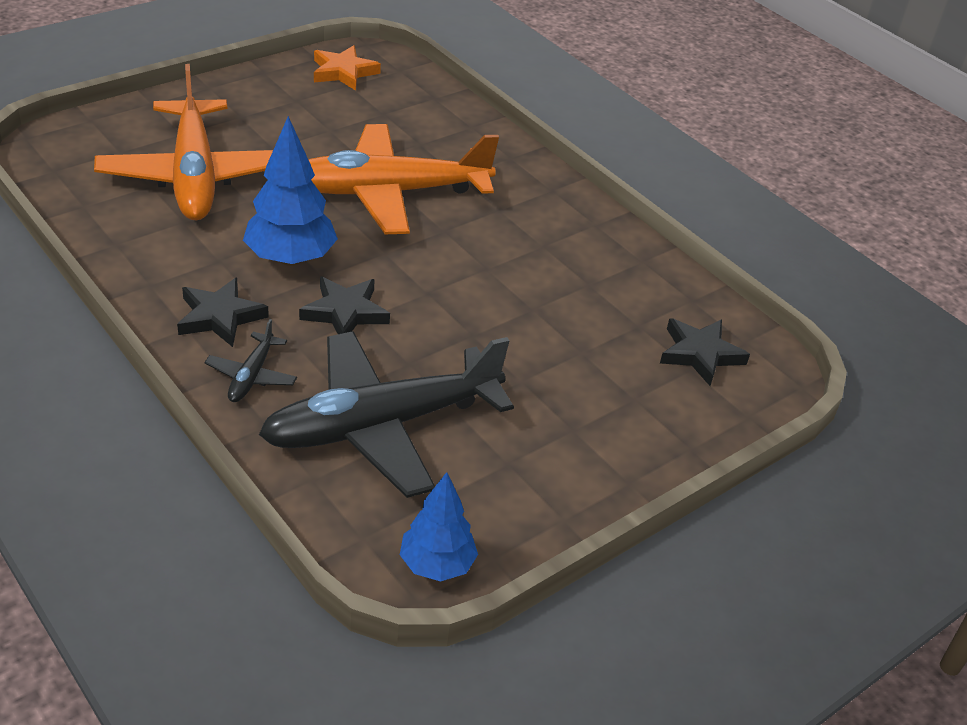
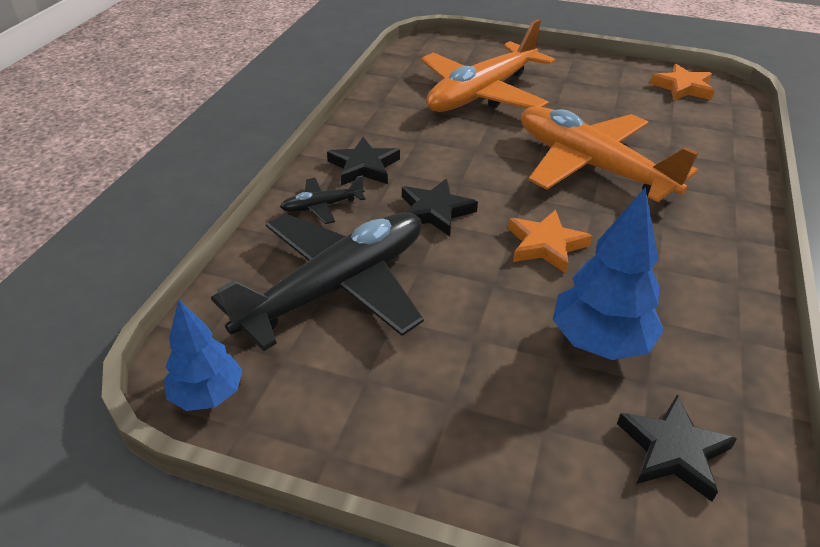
camera: 60 degrees right, 0 degrees up
blue tree [243,116,338,266] -> blue tree moved to [553,187,664,360]
black plane [259,331,514,498] -> black plane turned 105 degrees clockwise [211,212,424,351]
none -> orange star [508,210,592,273]

